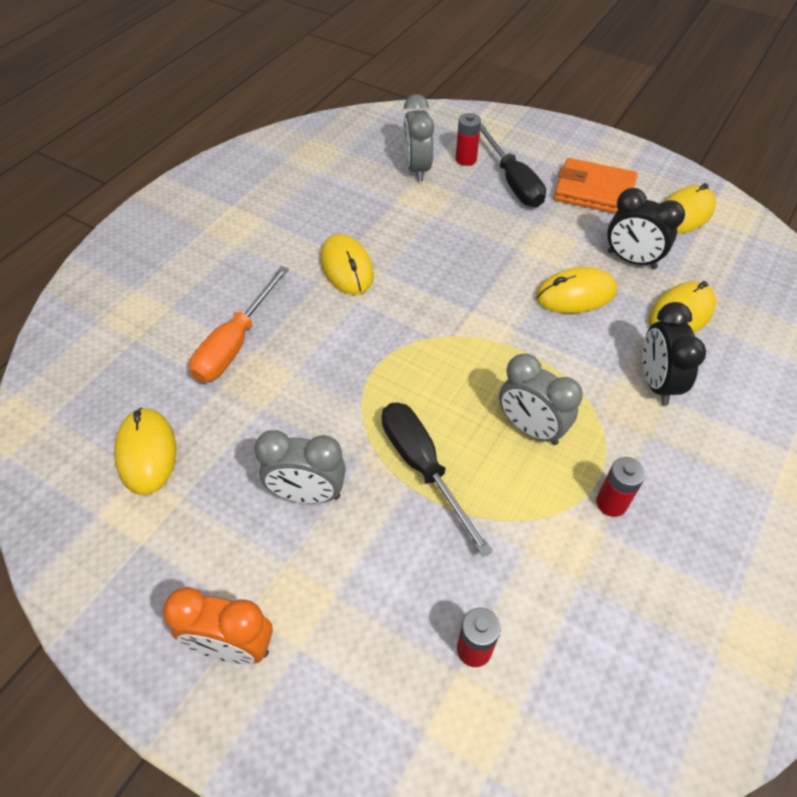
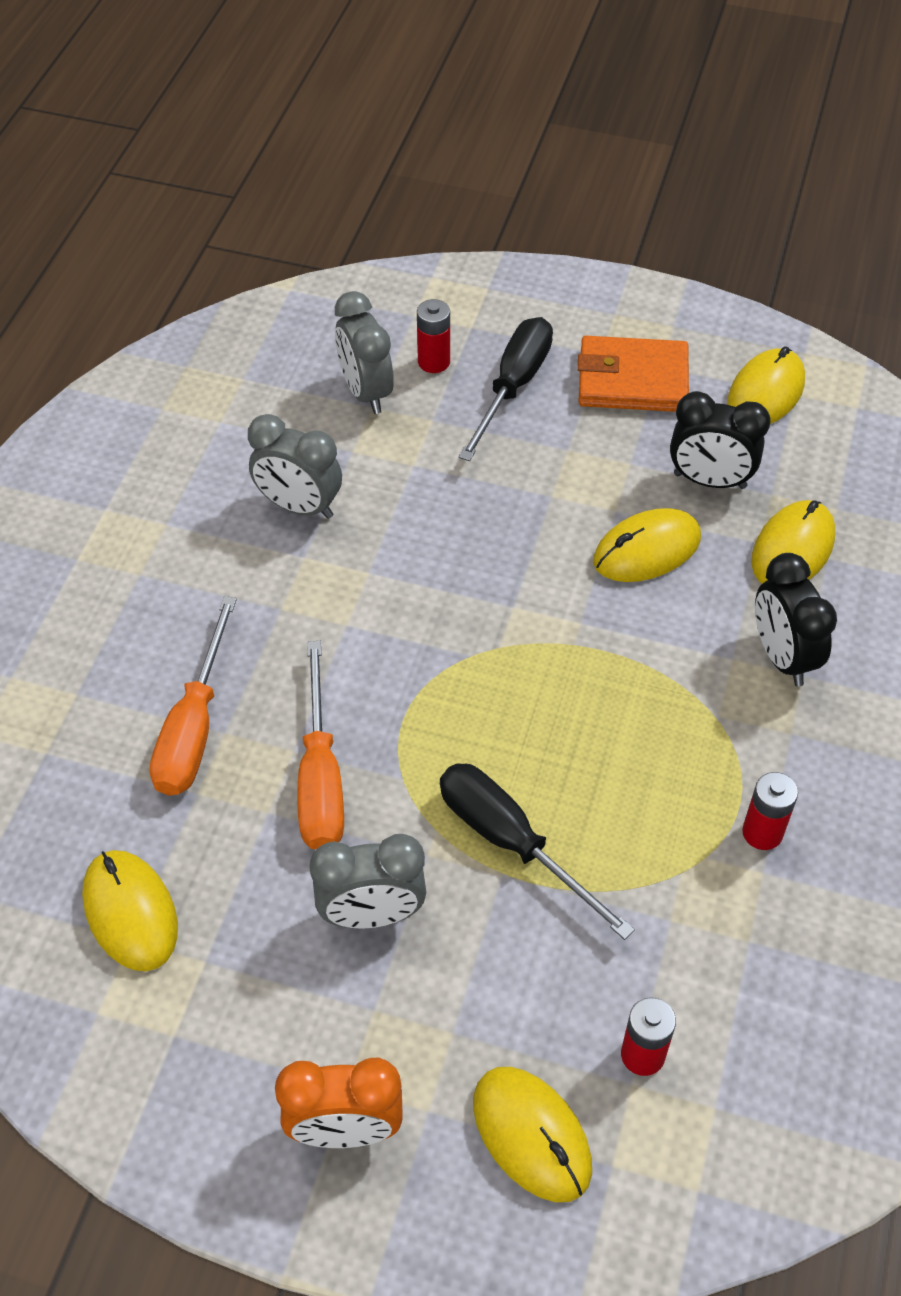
camera: 15 degrees left, 0 degrees up
yellow mouse [320,234,374,295] -> yellow mouse moved to [473,1067,592,1202]
black screwdriver [480,124,546,207] -> black screwdriver turned 120 degrees counterclockwise [458,317,553,461]
grey clock [499,353,583,445] -> grey clock moved to [248,414,342,519]
none -> orange screwdriver [297,641,344,849]

